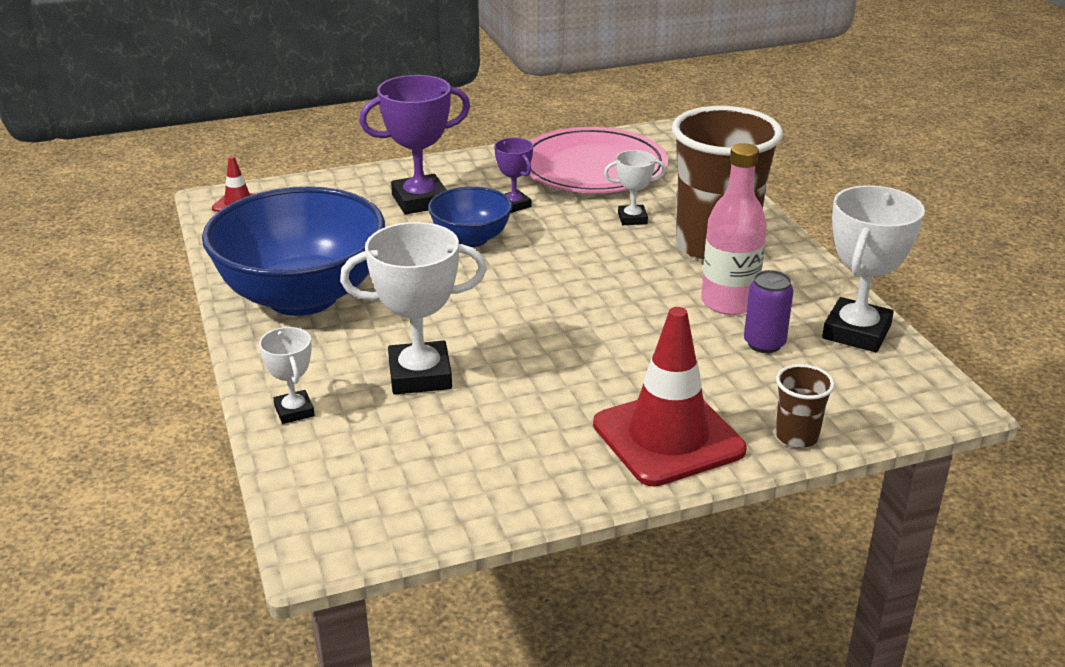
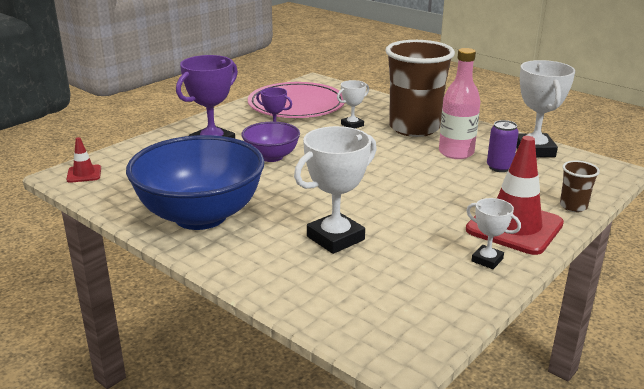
camera: 30 degrees left, 5 degrees down
white trophy [259,327,315,424] -> white trophy moved to [466,198,521,269]
blue bowl [428,186,513,247] -> purple bowl [241,122,300,162]

